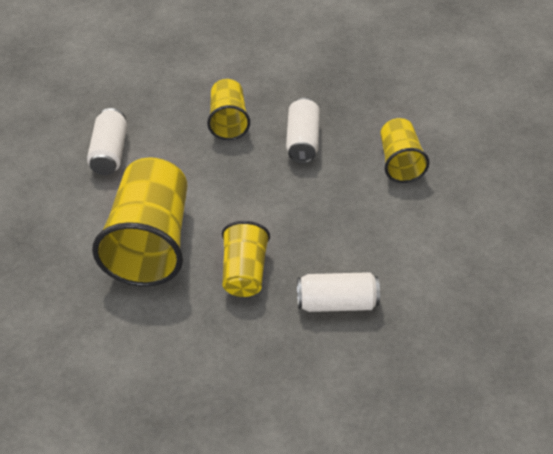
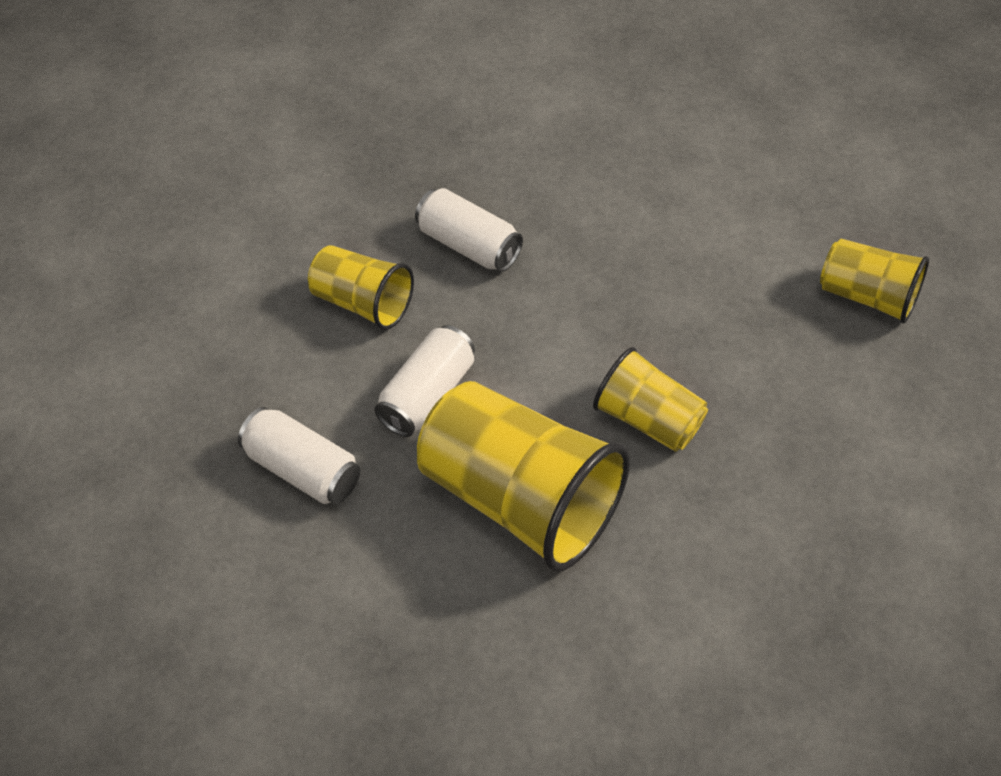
camera: 55 degrees left, 5 degrees up
white can [297,272,380,312] -> white can moved to [374,325,475,437]
yellow cup [380,118,430,183] -> yellow cup moved to [820,239,929,324]

